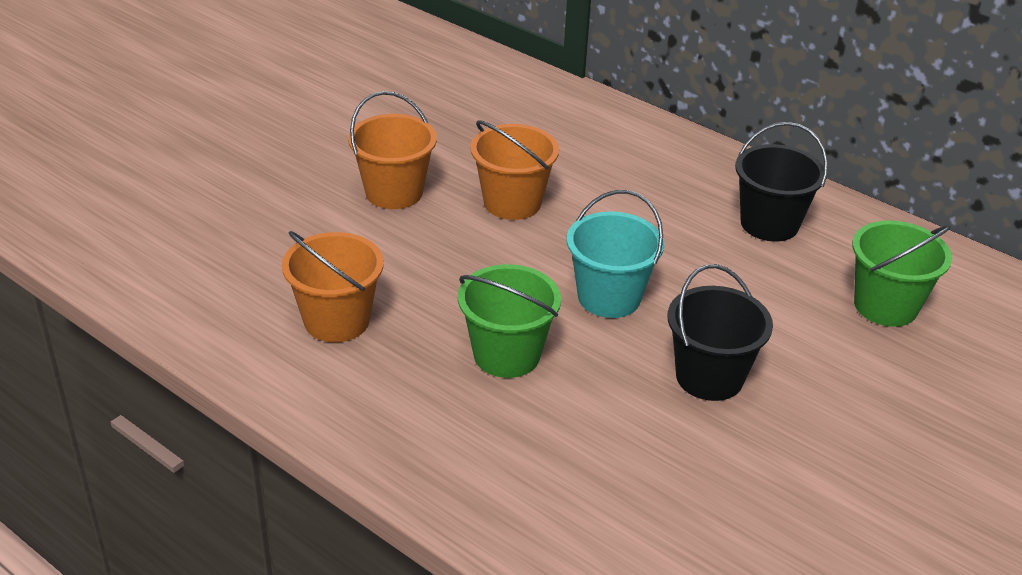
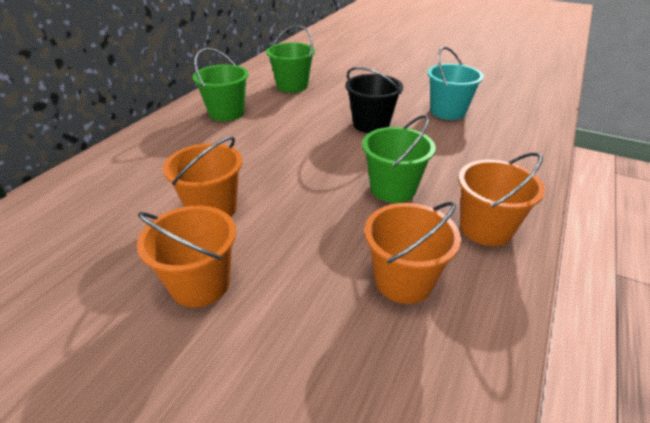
camera: 100 degrees left, 0 degrees up
turquoise bucket [567,190,664,318] -> turquoise bucket moved to [428,46,484,120]
black bucket [735,122,828,242] -> green bucket [193,48,249,121]
none -> orange bucket [458,152,545,246]

